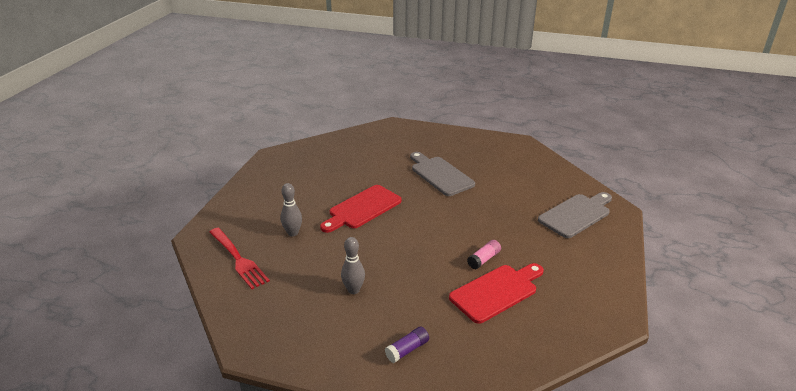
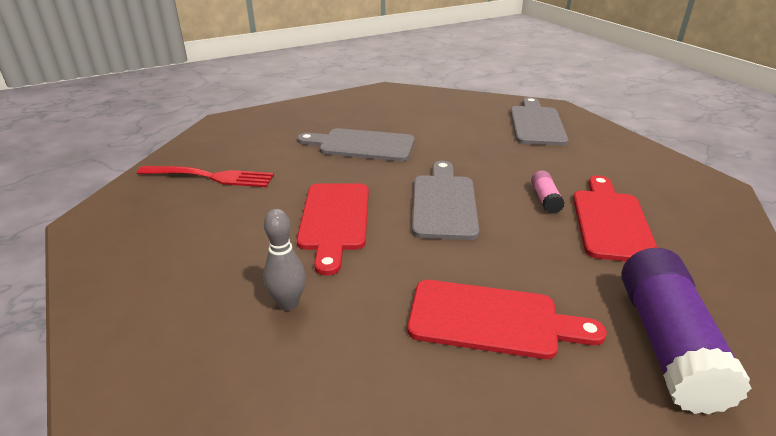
camera: 45 degrees left, 0 degrees up
red fork [210,228,270,289] -> red fork moved to [137,166,274,187]
grey bowling pin [341,237,365,294] -> red cutting board [407,280,607,359]
purple glue stick [385,326,429,363] -> purple glue stick [621,248,752,414], size x2.21
none -> grey cutting board [412,161,479,240]

